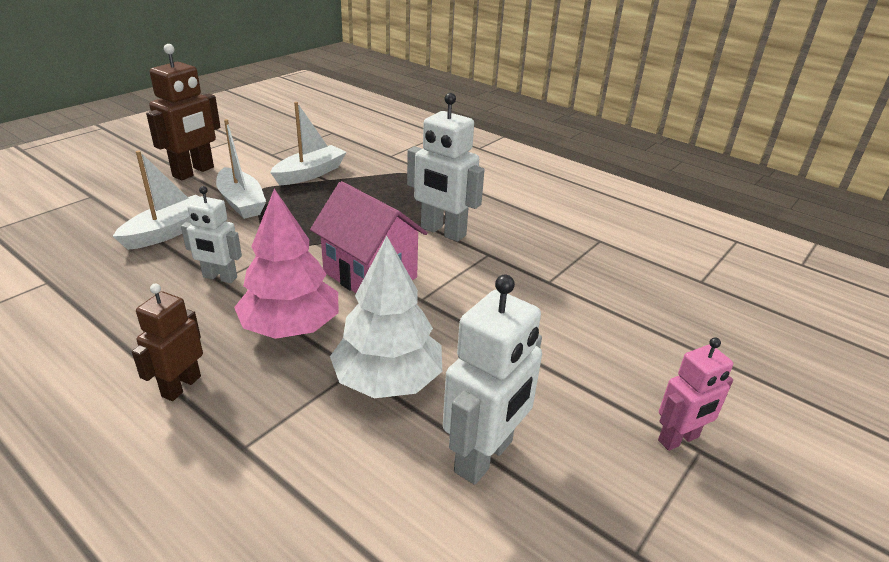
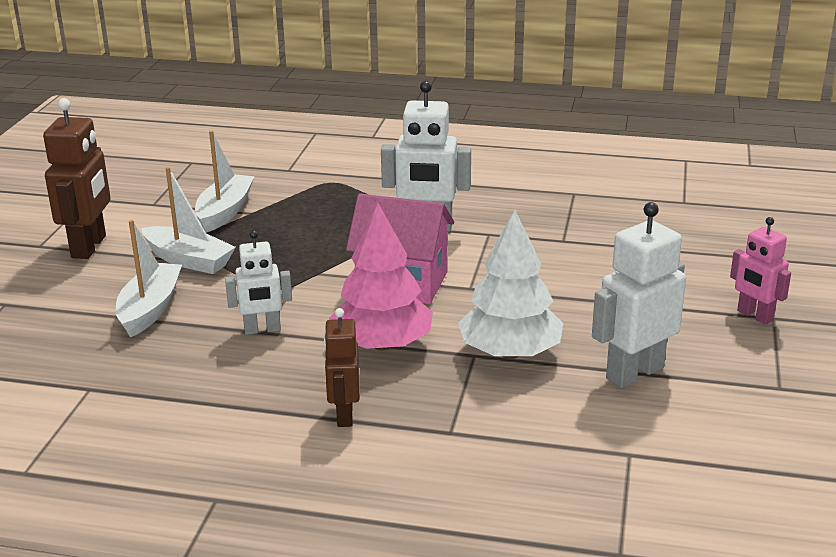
camera: 25 degrees left, 5 degrees down
white robot [443,275,542,485] -> white robot turned 135 degrees counterclockwise [592,202,686,388]
pink robot [658,337,733,451] -> pink robot turned 105 degrees clockwise [730,217,791,325]

